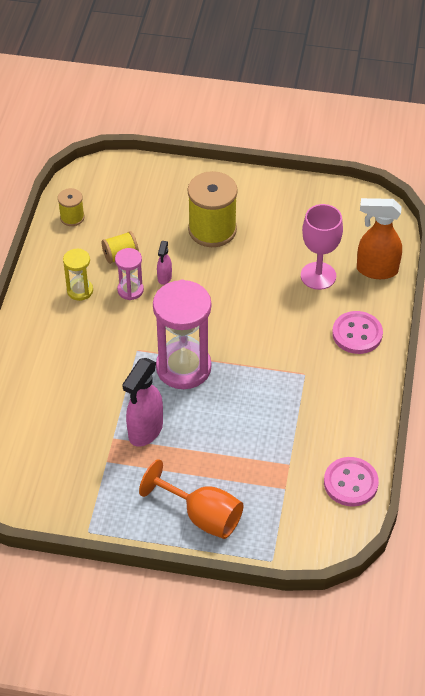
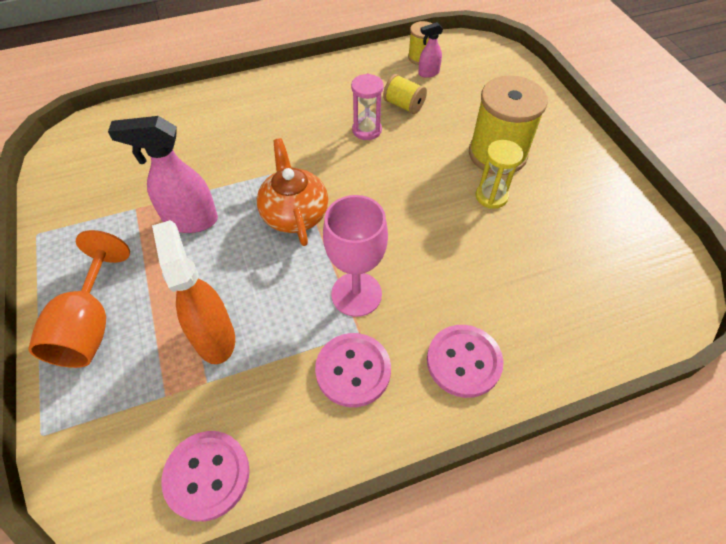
camera: 60 degrees right, 5 degrees up
yellow hourglass [63,249,93,301] -> yellow hourglass moved to [476,140,523,209]
pink hourglass [153,279,211,389] -> orange teapot [257,138,328,246]
pink spray bottle [157,241,172,285] -> pink spray bottle moved to [418,22,443,78]
pink goblet [301,204,343,290] -> pink goblet moved to [323,195,388,317]
orange spray bottle [357,198,402,279] -> orange spray bottle moved to [152,220,235,364]
none -> pink button [315,333,391,407]

